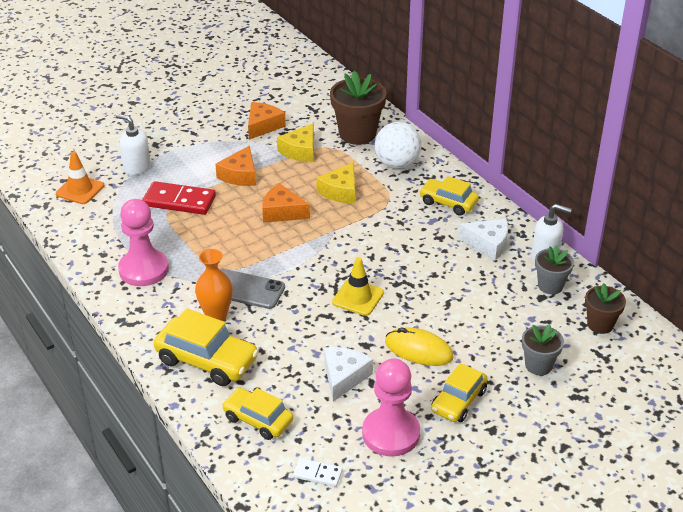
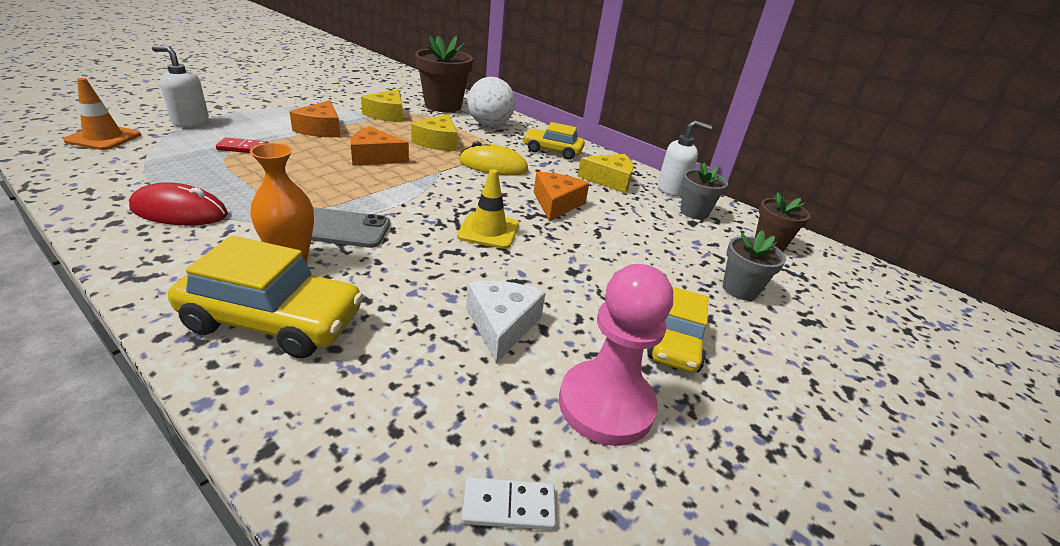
camera: 20 degrees left, 5 degrees down
pink pawn [118,199,169,286] -> red mouse [129,183,228,225]
red domino [142,181,216,215] -> red domino [216,138,268,153], size x0.53
yellow car [222,388,293,440] -> none
orange cheese [248,102,286,140] -> orange cheese moved to [534,172,589,221]
yellow mouse [385,327,454,366] -> yellow mouse moved to [459,141,528,176]
white cheese [458,219,508,261] -> yellow cheese [577,154,634,193]

